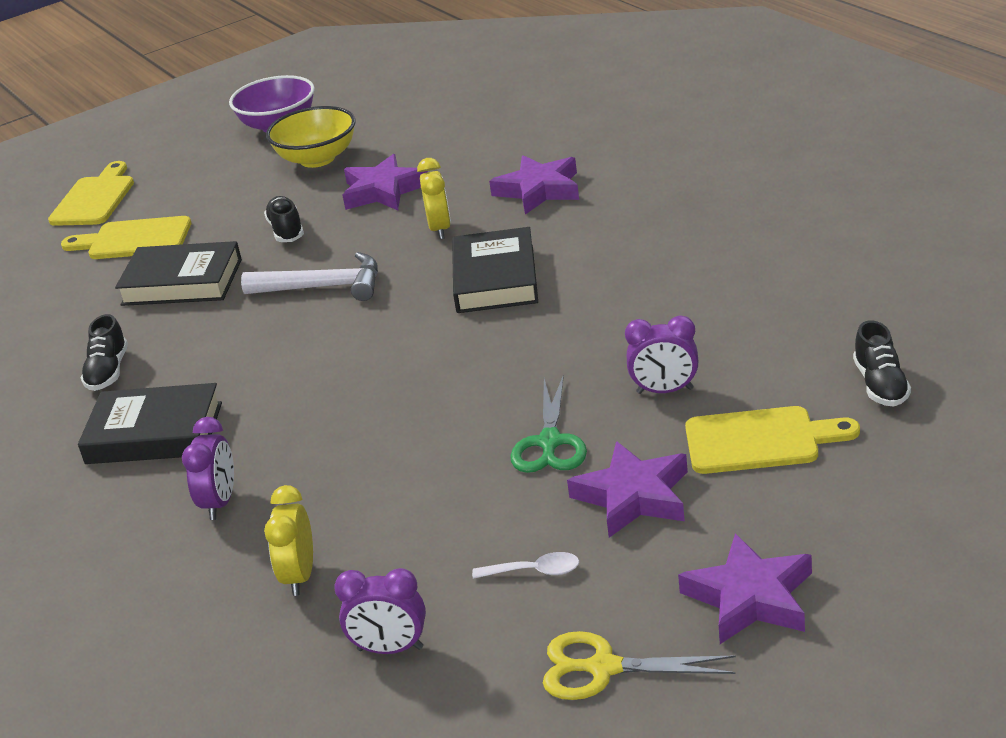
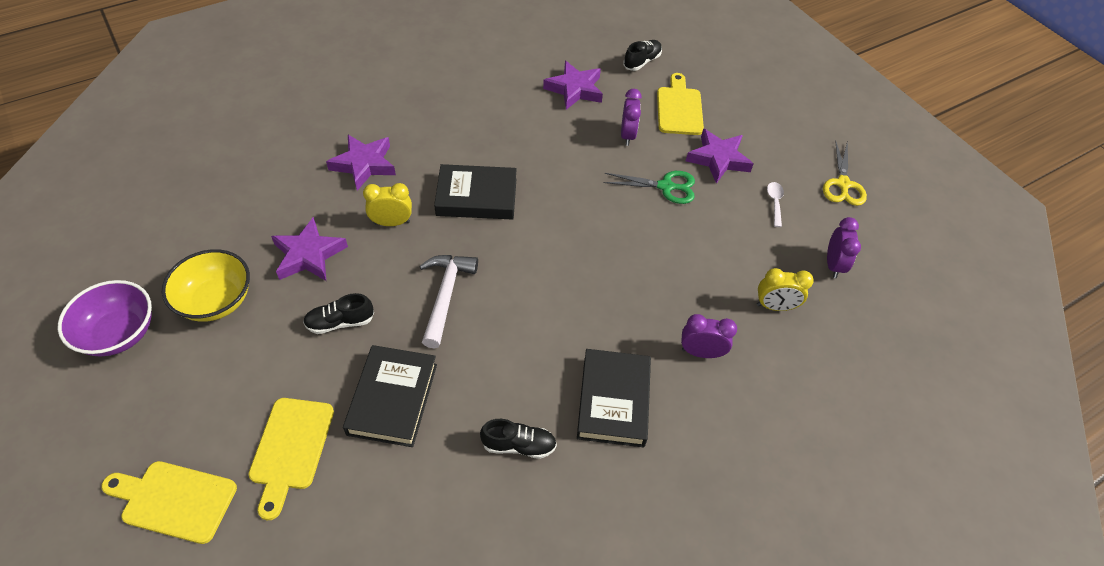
camera: 95 degrees left, 20 degrees up
purple star [678,533,812,644] -> purple star moved to [543,61,603,110]
black shoe [853,320,911,406] -> black shoe turned 45 degrees counterclockwise [623,40,662,71]

